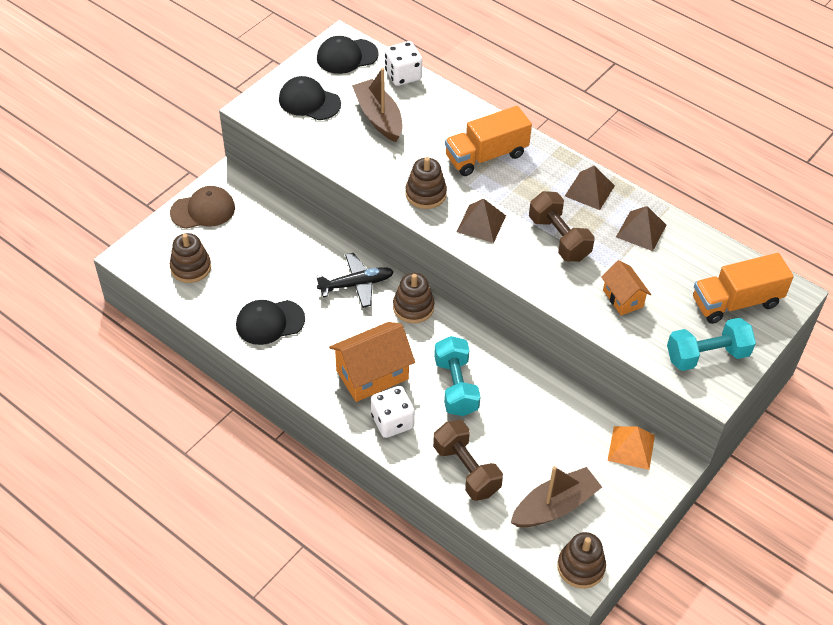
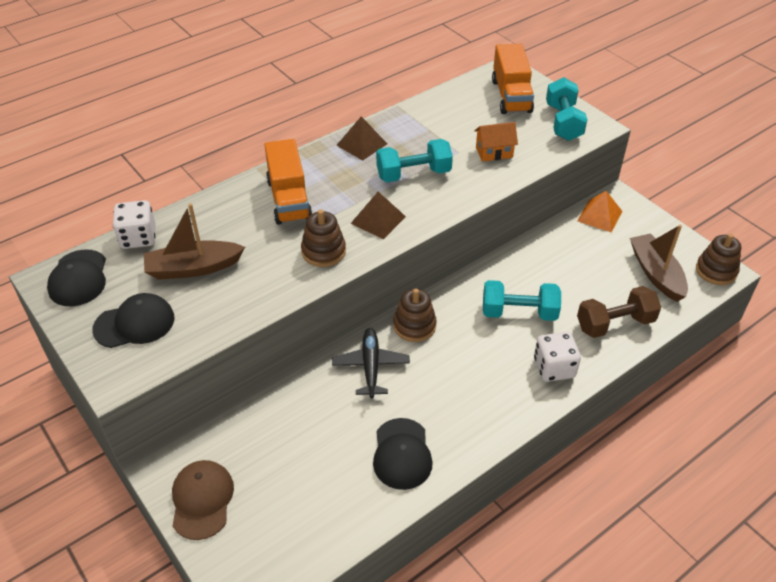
camera: 75 degrees left, 5 degrees down
brown stacking toy [170,233,211,283] -> none
black cap [279,76,341,120] -> black cap turned 150 degrees counterclockwise [92,293,175,348]
orange house [329,322,415,402] -> none
brown dumbbell [529,191,595,262] -> turquoise dumbbell [376,139,453,182]
brown pyramid [616,206,666,251] -> none

